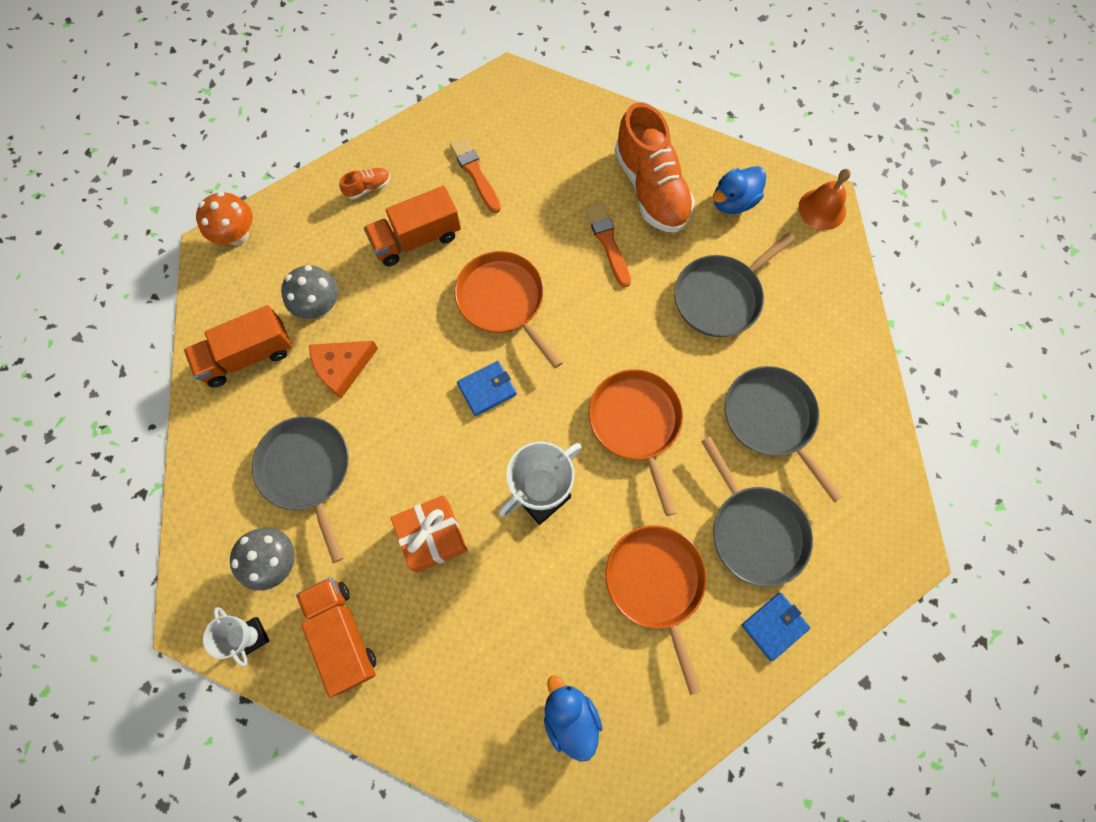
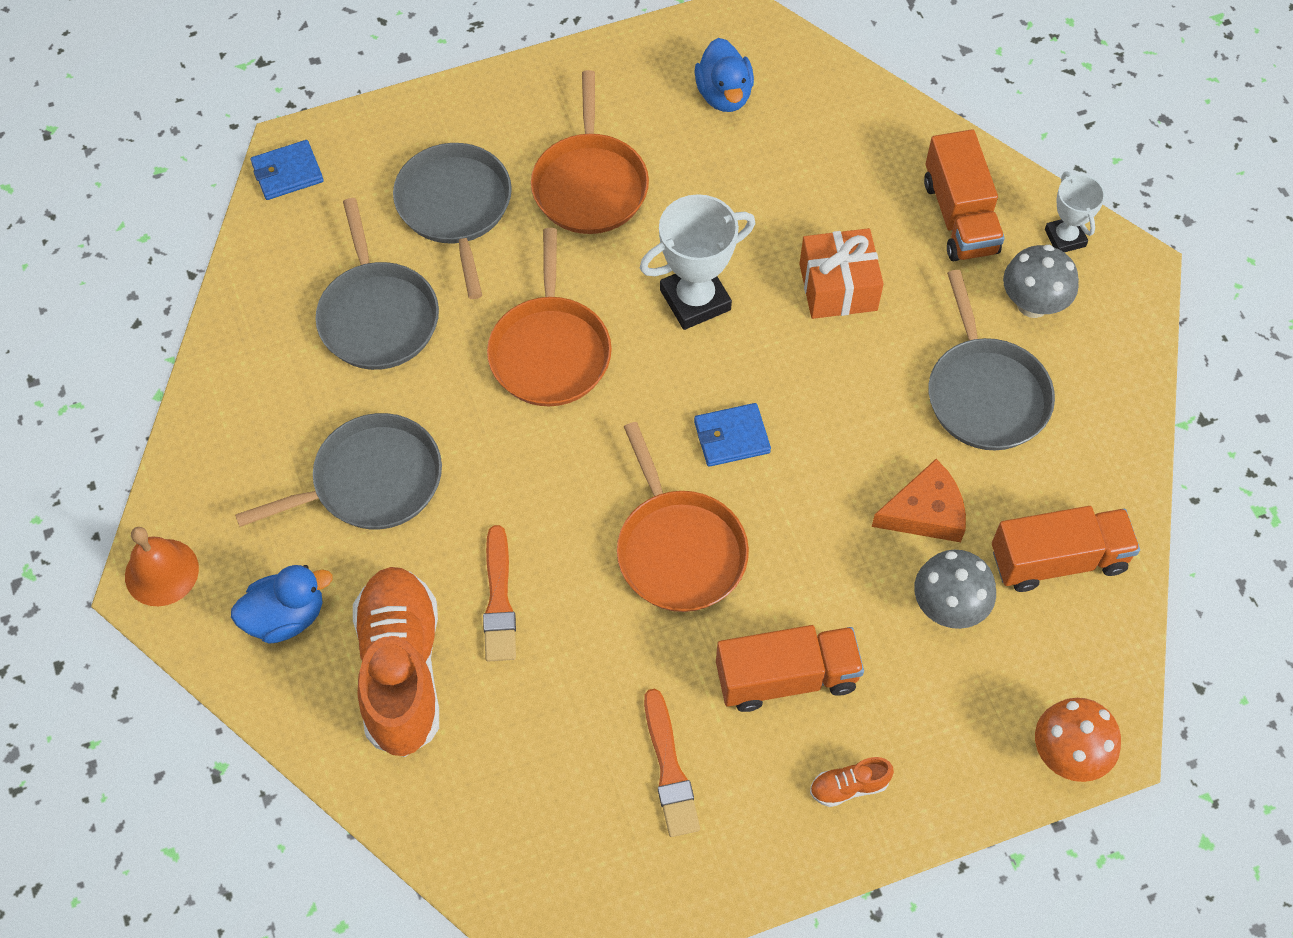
camera: 165 degrees left, 10 degrees down
blue wallet [741,593,811,661] -> blue wallet moved to [251,140,324,200]

